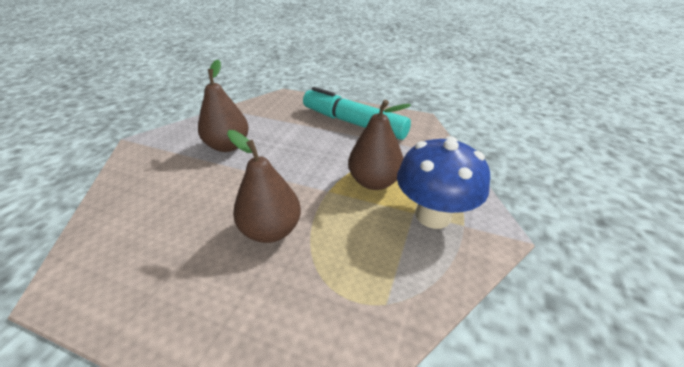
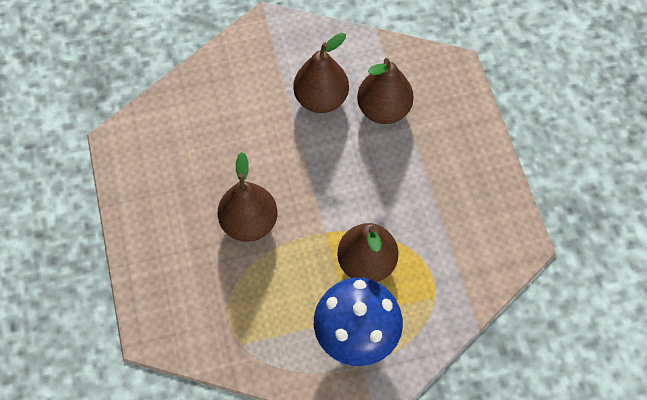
camera: 55 degrees right, 25 degrees up
turquoise marker [303,87,411,140] -> none
none -> brown pear [357,58,414,124]

